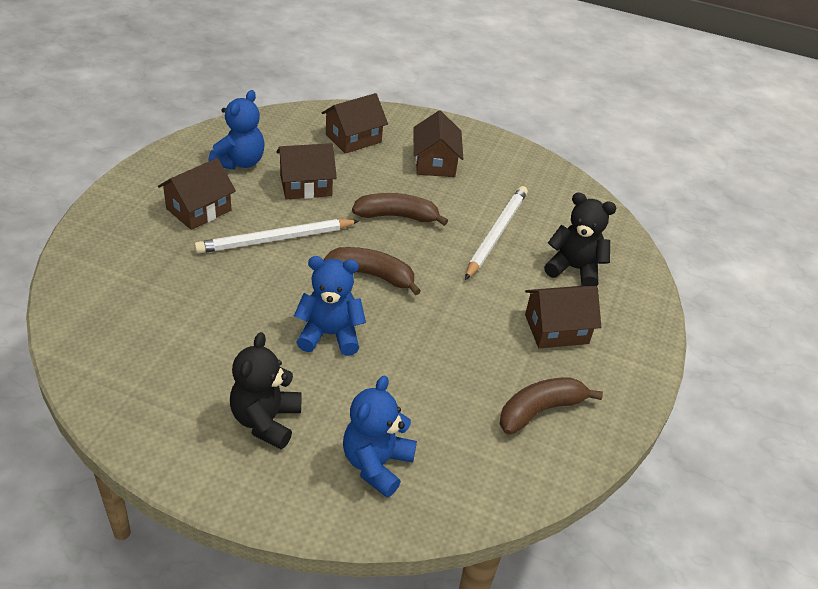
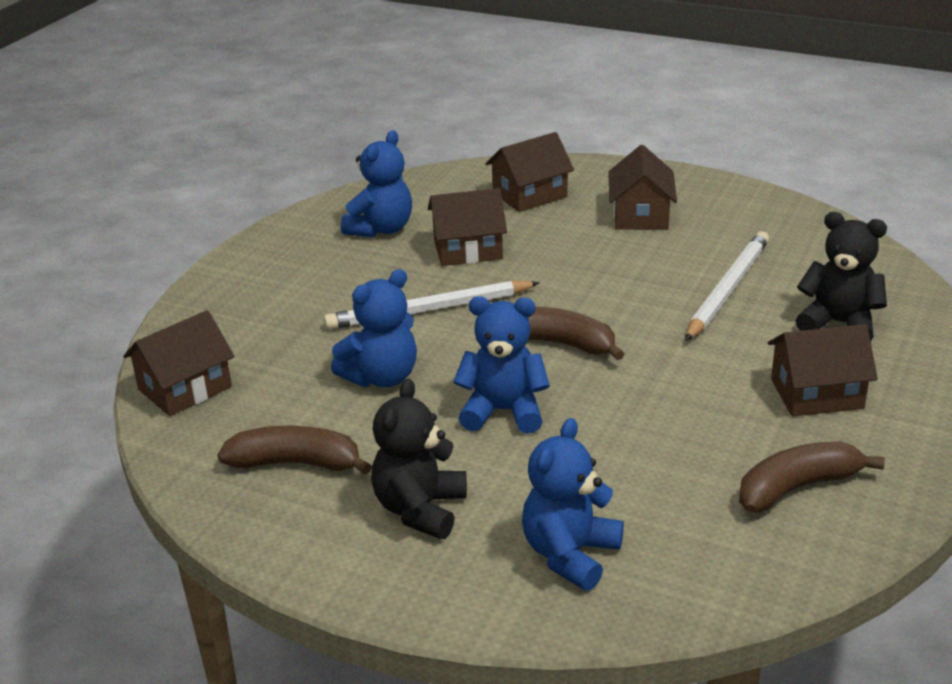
camera: 10 degrees right, 10 degrees down
brown house [158,158,236,230] -> brown house moved to [123,310,234,416]
brown banana [352,193,448,226] -> brown banana moved to [218,425,372,475]
none -> blue teddy bear [331,269,417,387]

